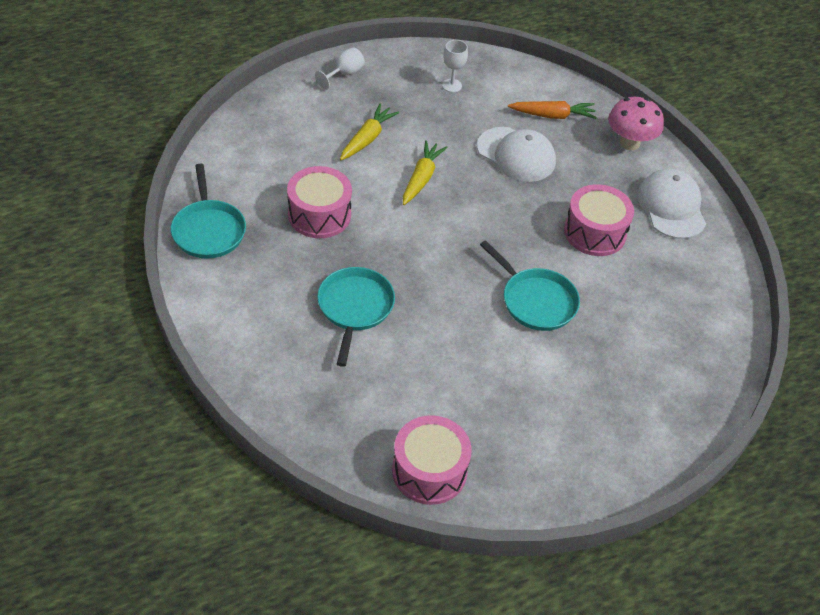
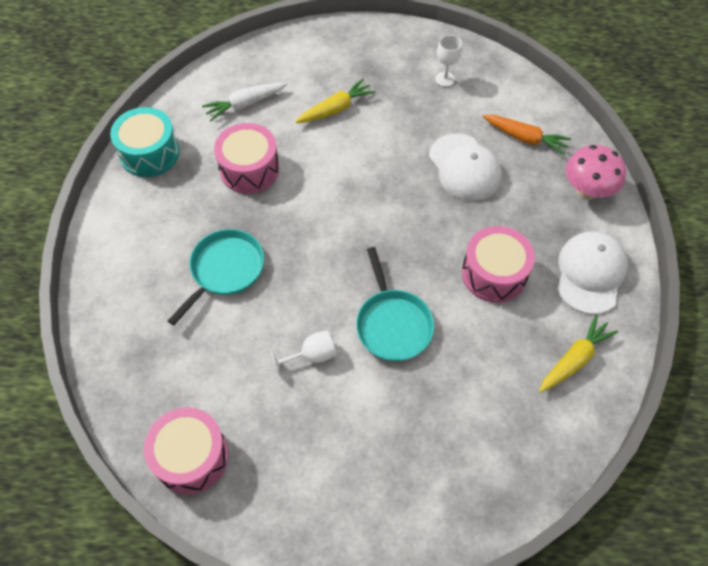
camera: 30 degrees right, 10 degrees up
turquoise pan [171,163,246,259] -> turquoise drum [110,107,180,177]
white goblet [315,47,365,89] -> white goblet moved to [271,330,336,376]
yellow carrot [403,140,448,205] -> yellow carrot moved to [539,314,618,392]
none -> white carrot [202,83,287,121]

